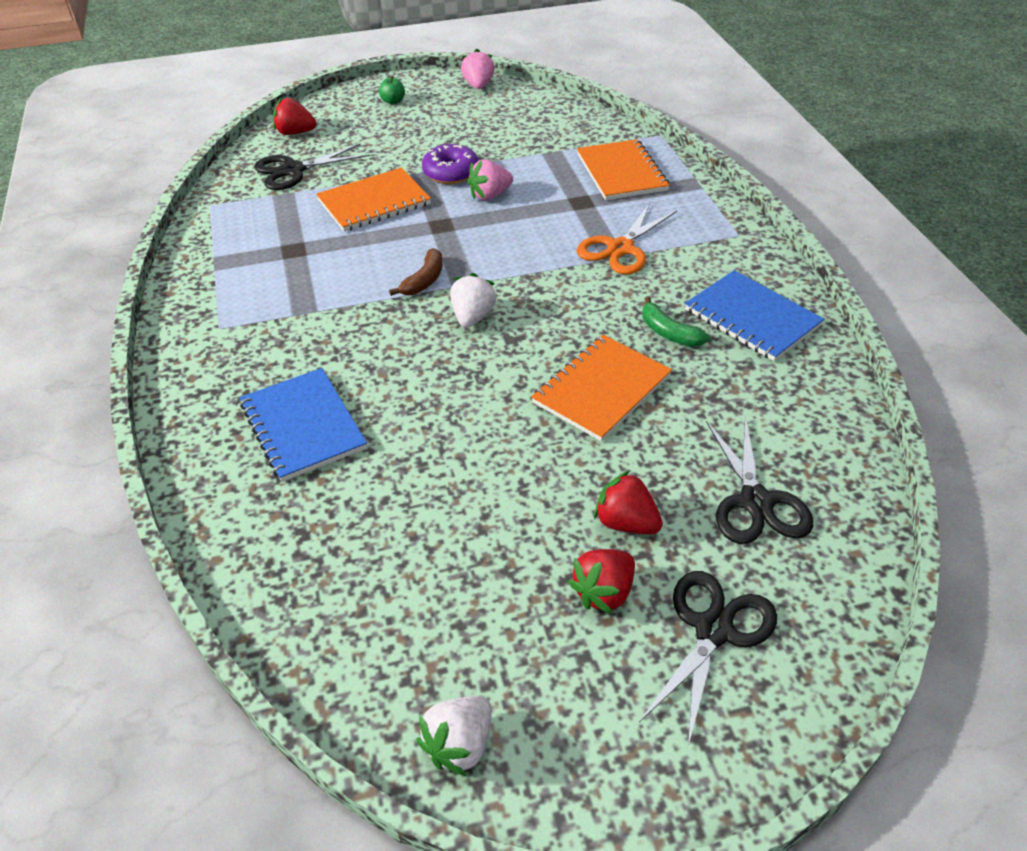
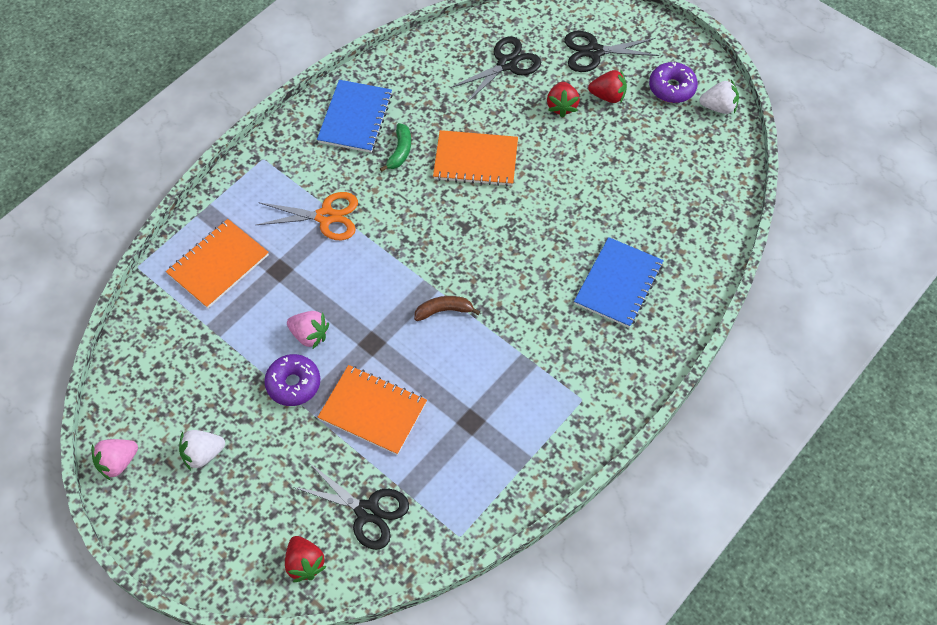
camera: 125 degrees left, 15 degrees up
green apple [379,76,405,104] -> none
white strawberry [450,273,497,328] -> white strawberry moved to [179,430,225,470]
none -> purple donut [649,62,698,103]

